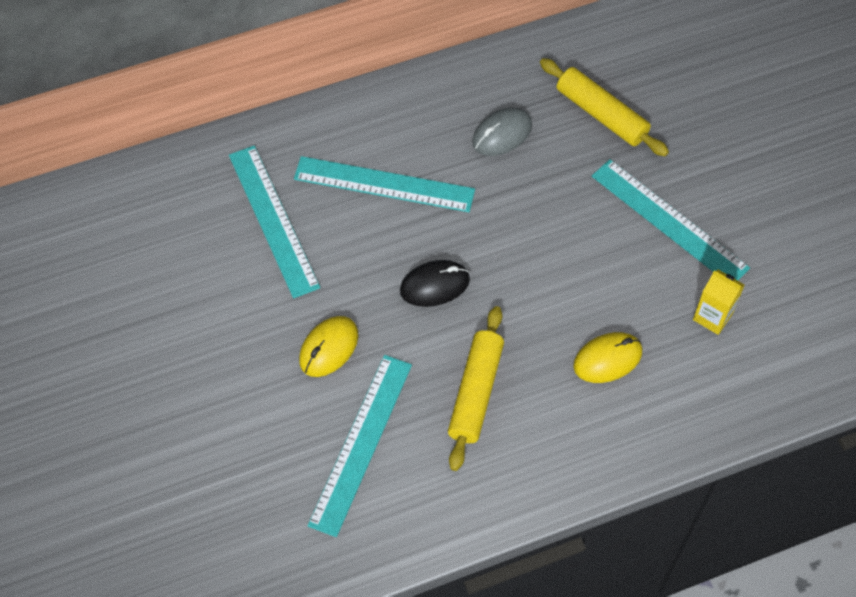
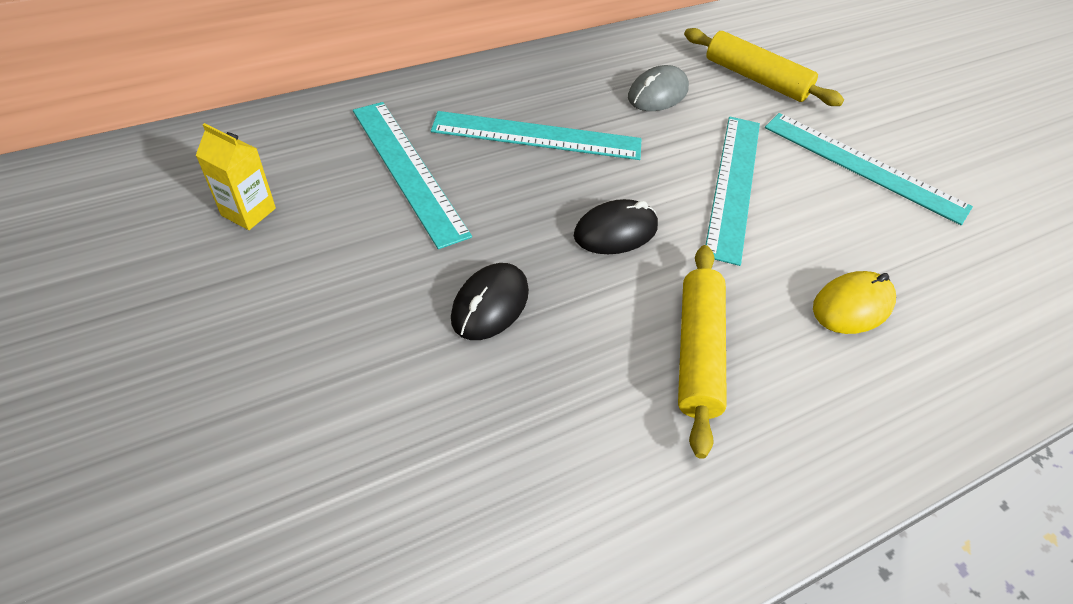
camera: 10 degrees left, 10 degrees down
yellow mouse [299,316,358,377] -> black mouse [451,263,529,340]
turquoise ruler [307,355,412,537] -> turquoise ruler moved to [706,116,760,266]
yellow carton [693,270,745,335] -> yellow carton moved to [195,123,276,230]

